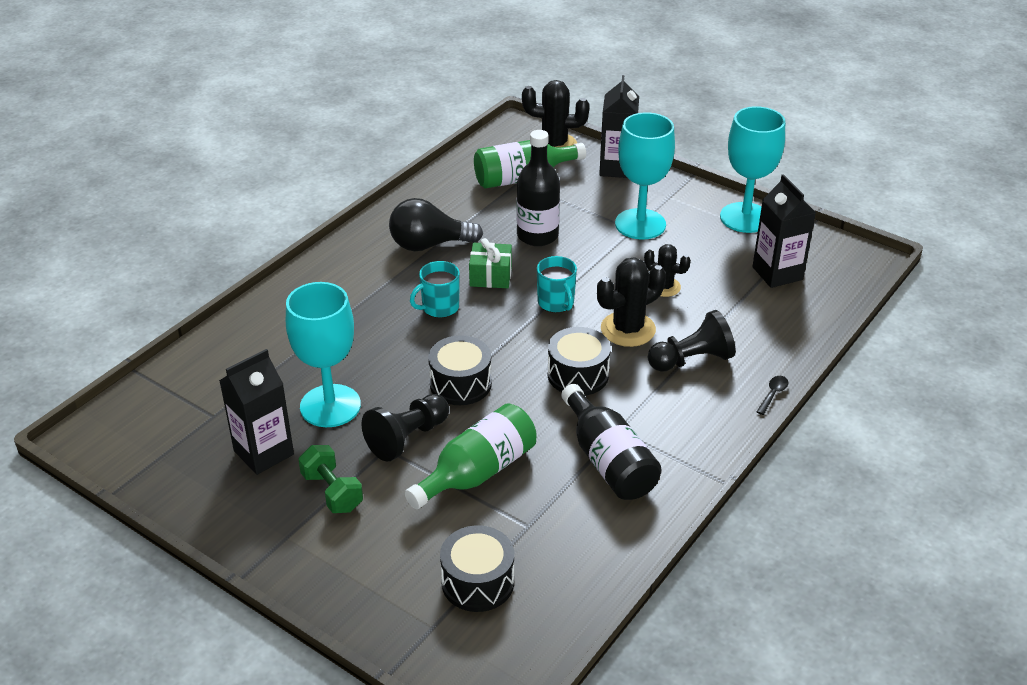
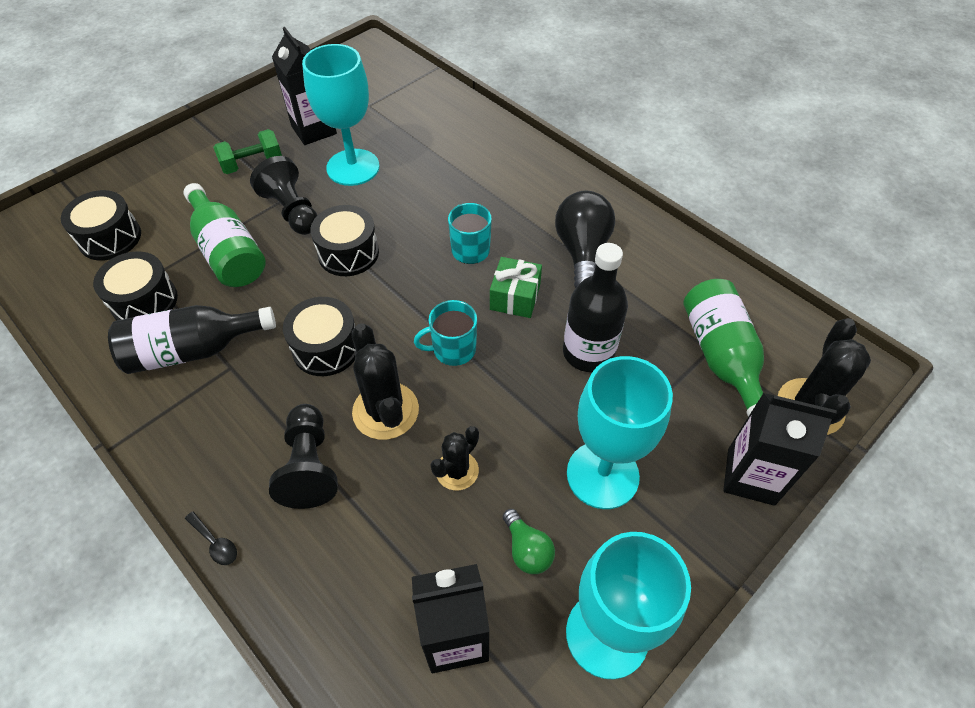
camera: 100 degrees right, 15 degrees up
none -> black drum [93,251,178,321]
none -> green light bulb [503,509,555,574]

